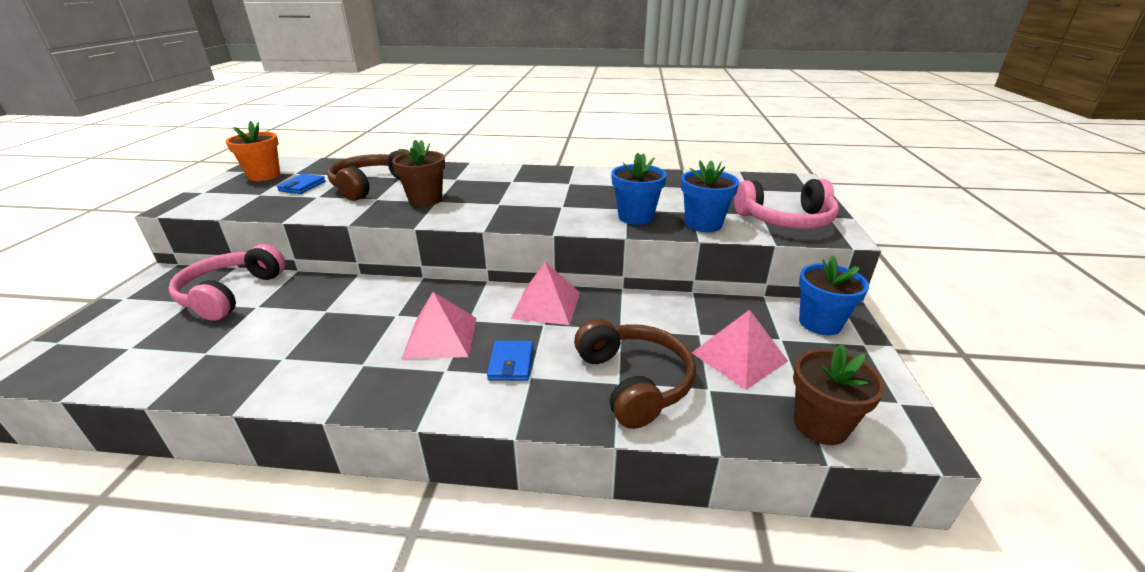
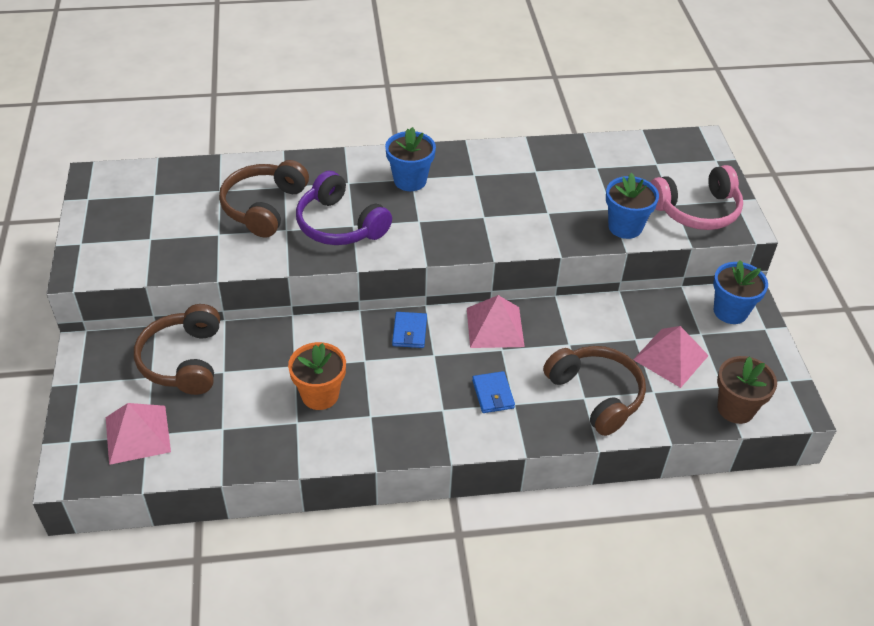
camera: 15 degrees left, 15 degrees up
pink headphones [168,244,286,321] -> brown headphones [134,304,220,395]
orange flower pot [226,121,280,181] -> orange flower pot moved to [288,342,346,410]
blue wallet [277,174,326,194] -> blue wallet moved to [392,312,427,348]
brown flower pot [392,140,445,207] -> purple headphones [296,171,392,245]
pink pyramid [402,292,477,359] -> pink pyramid moved to [106,403,171,465]
blue flower pot [611,153,667,225] -> blue flower pot moved to [385,127,436,191]

